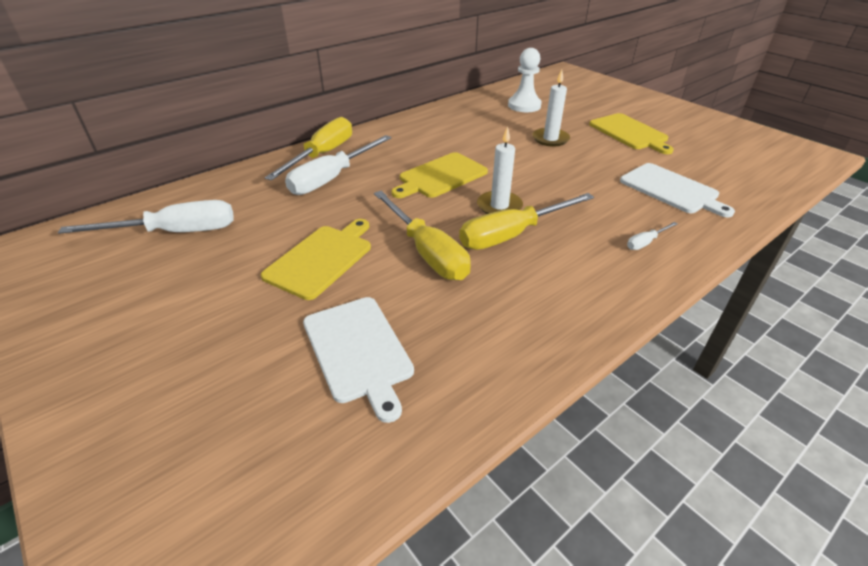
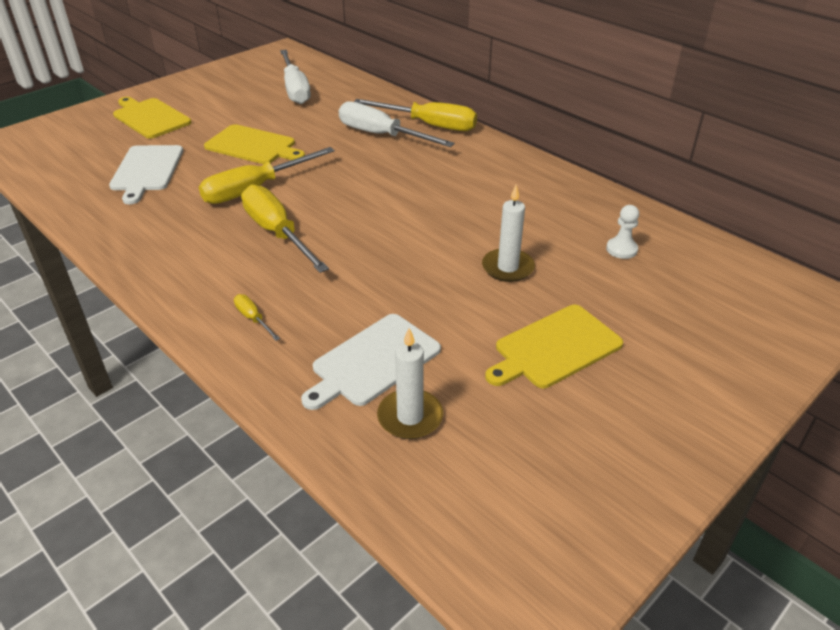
camera: 85 degrees right, 0 degrees up
white cutting board [303,297,414,423] -> white cutting board turned 60 degrees counterclockwise [109,145,183,204]
yellow cutting board [391,152,488,198] -> yellow cutting board moved to [113,97,192,139]
white candle [477,126,523,214] -> white candle moved to [377,328,443,439]
white pawn [508,48,542,112] -> white pawn [606,205,639,259], size x0.60
white screwdriver [627,222,677,250] -> yellow screwdriver [234,294,280,341]

